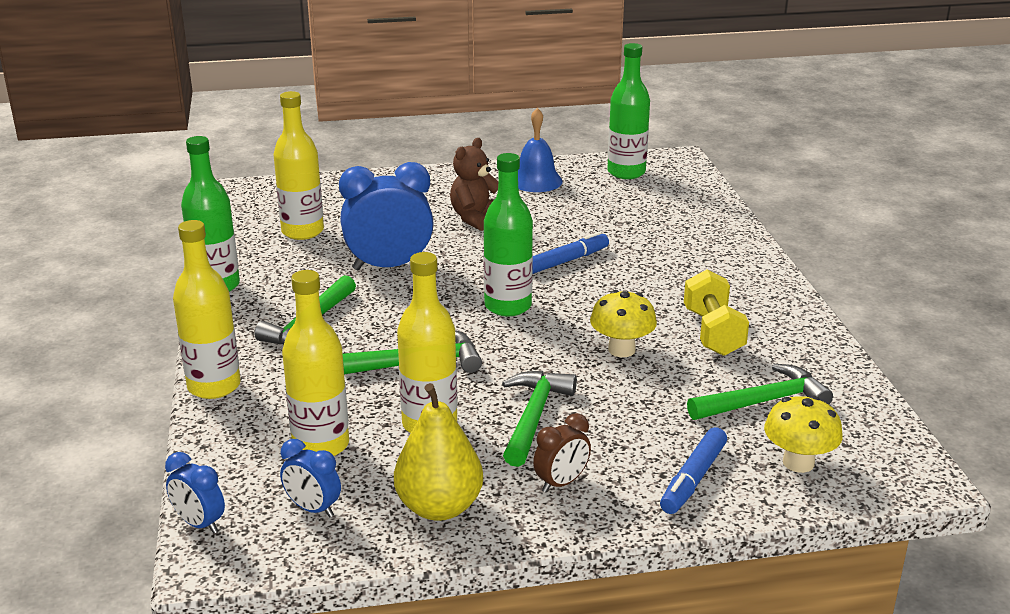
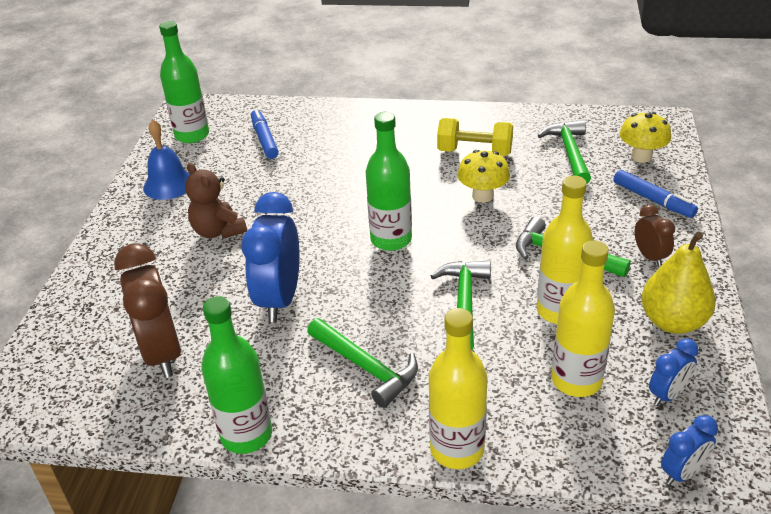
camera: 70 degrees left, 10 degrees up
yellow bottle [273,91,324,240] -> brown clock [114,243,182,378]
blue marker [532,232,609,274] -> blue marker moved to [251,109,279,159]

